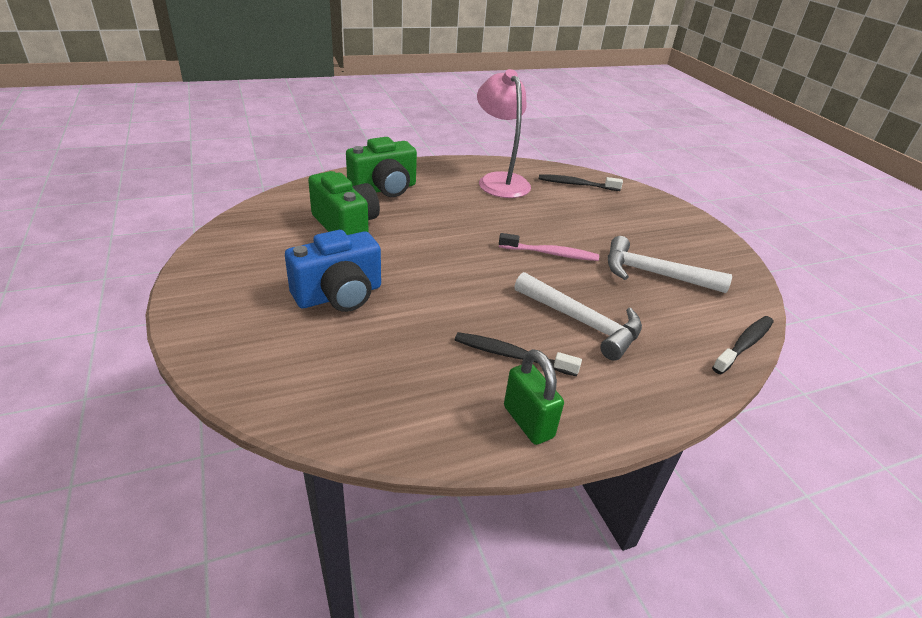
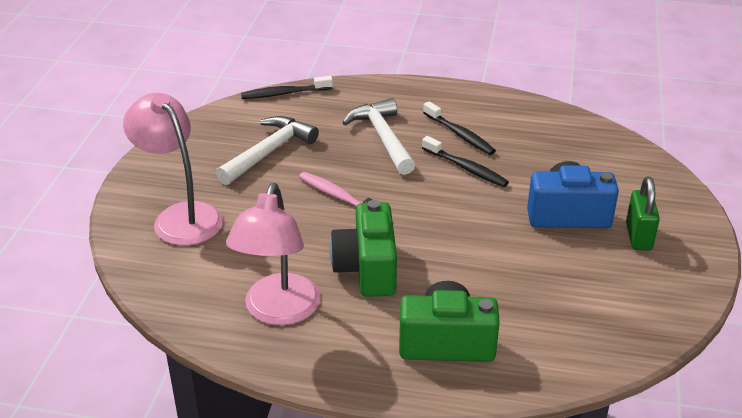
camera: 145 degrees left, 0 degrees up
green camera [308,171,380,235] -> green camera moved to [330,200,397,297]
green padlock [504,349,564,445] -> green padlock moved to [626,177,660,250]
black toothbrush [539,174,623,191] -> black toothbrush moved to [422,136,509,187]
white hammer [608,236,732,293] -> white hammer turned 105 degrees counterclockwise [216,116,319,185]
none -> pink lamp [123,93,223,246]

